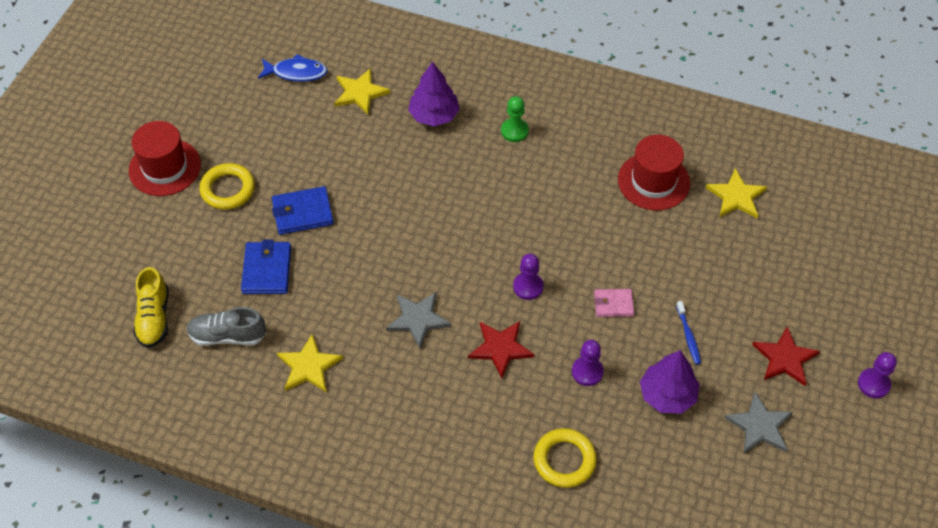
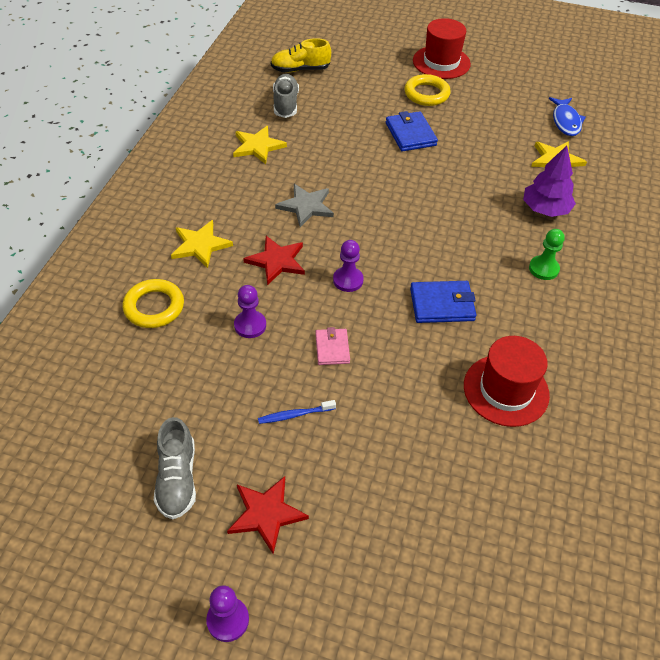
camera: 85 degrees right, 5 degrees down
blue wallet [241,240,291,294] -> blue wallet moved to [410,281,476,323]
purple tree [640,350,700,414] -> none
yellow star [705,168,767,218] -> yellow star moved to [171,220,233,268]
grey star [724,392,793,453] -> grey shoe [154,417,196,519]

